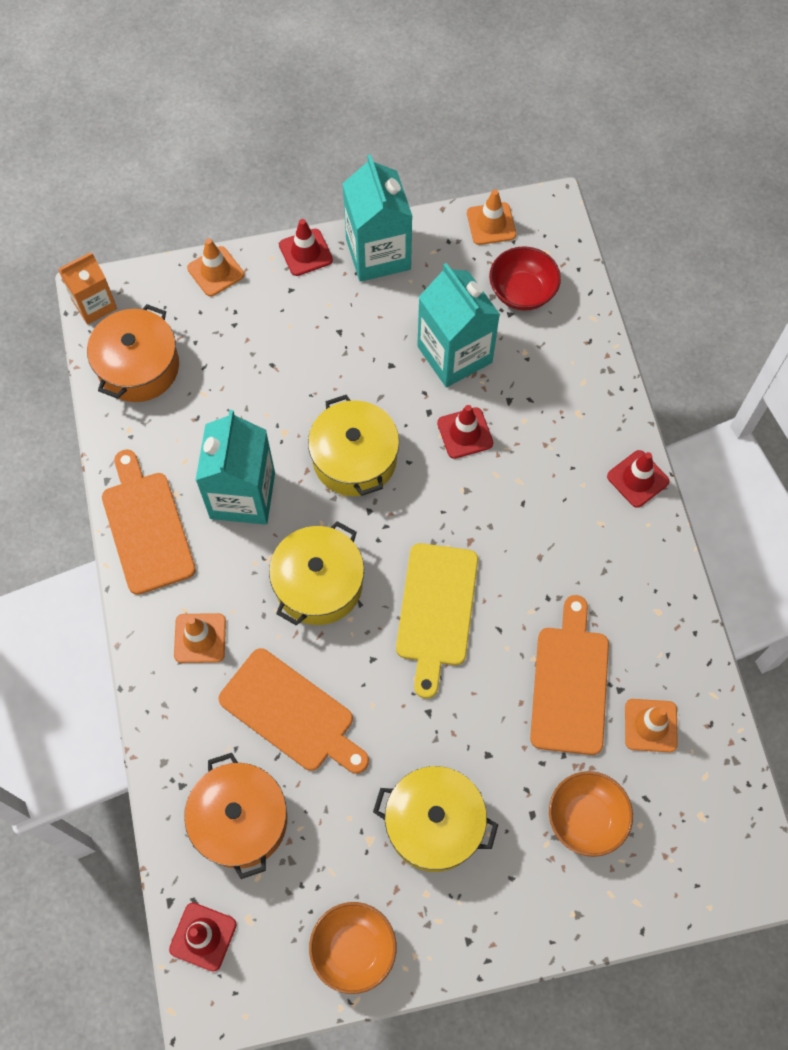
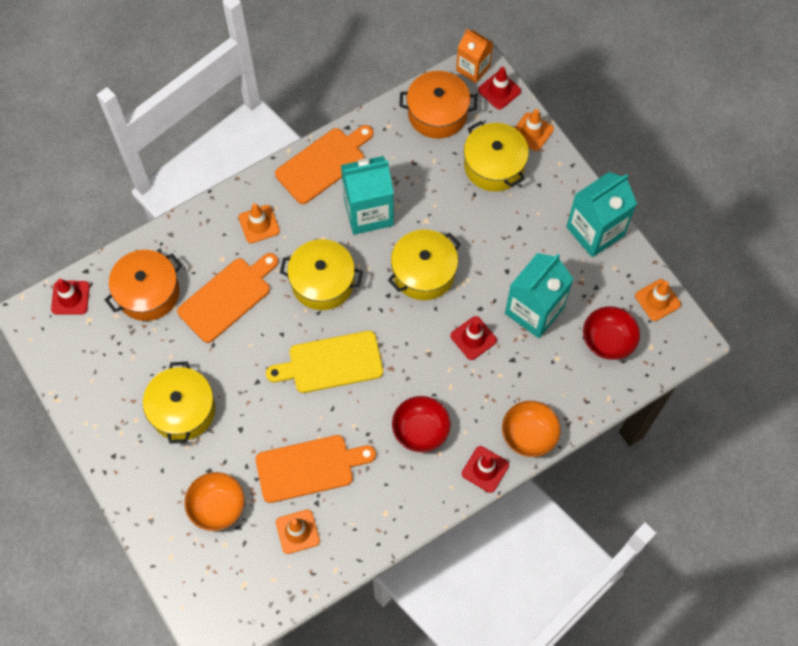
camera: 70 degrees right, 0 degrees up
orange cutting board [218,648,369,774] -> orange cutting board turned 150 degrees counterclockwise [177,253,278,343]
red traffic cone [279,219,333,276] -> red traffic cone moved to [478,67,521,110]
orange bowl [309,902,397,994] -> orange bowl moved to [502,401,561,457]
none -> red bowl [392,396,451,452]
none -> yellow pot [464,121,529,192]

